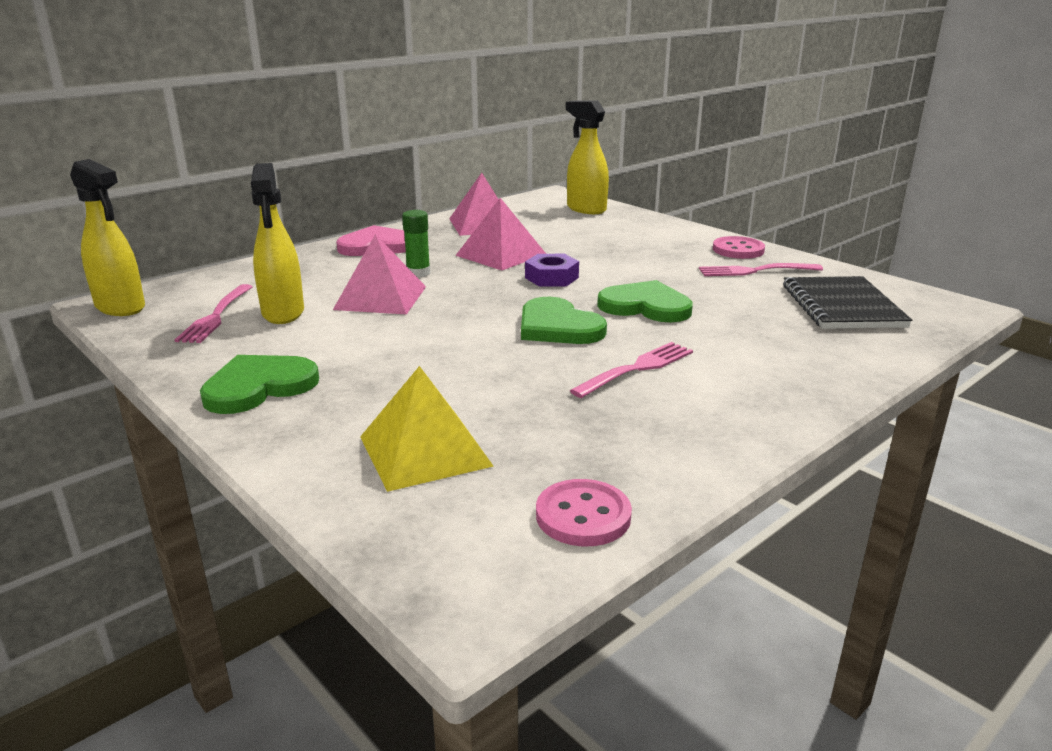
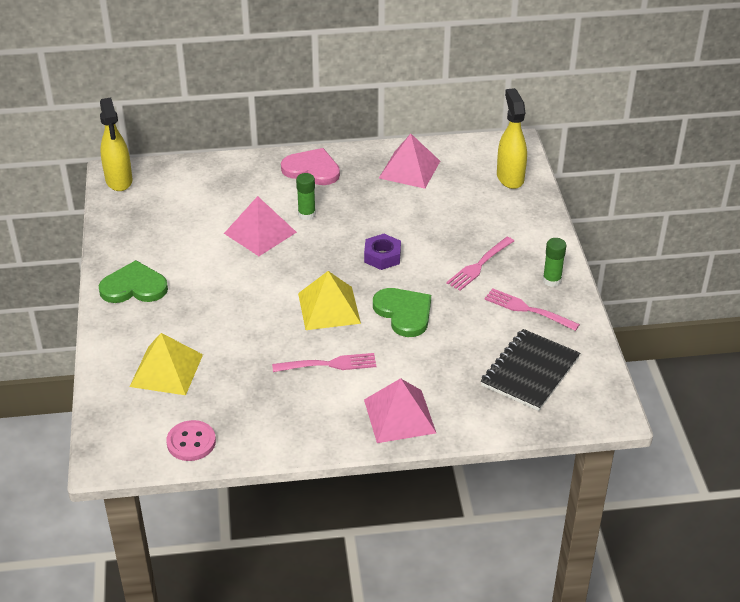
camera: 35 degrees right, 15 degrees up
pink fork [175,284,253,343] -> pink fork moved to [446,237,514,291]
yellow spray bottle [251,163,304,324] -> none
pink pyramid [455,198,546,270] -> pink pyramid moved to [364,378,436,443]
green heart [521,297,607,344] -> yellow pyramid [298,271,361,330]
pink button [713,236,765,259] -> green glue stick [543,238,566,287]

